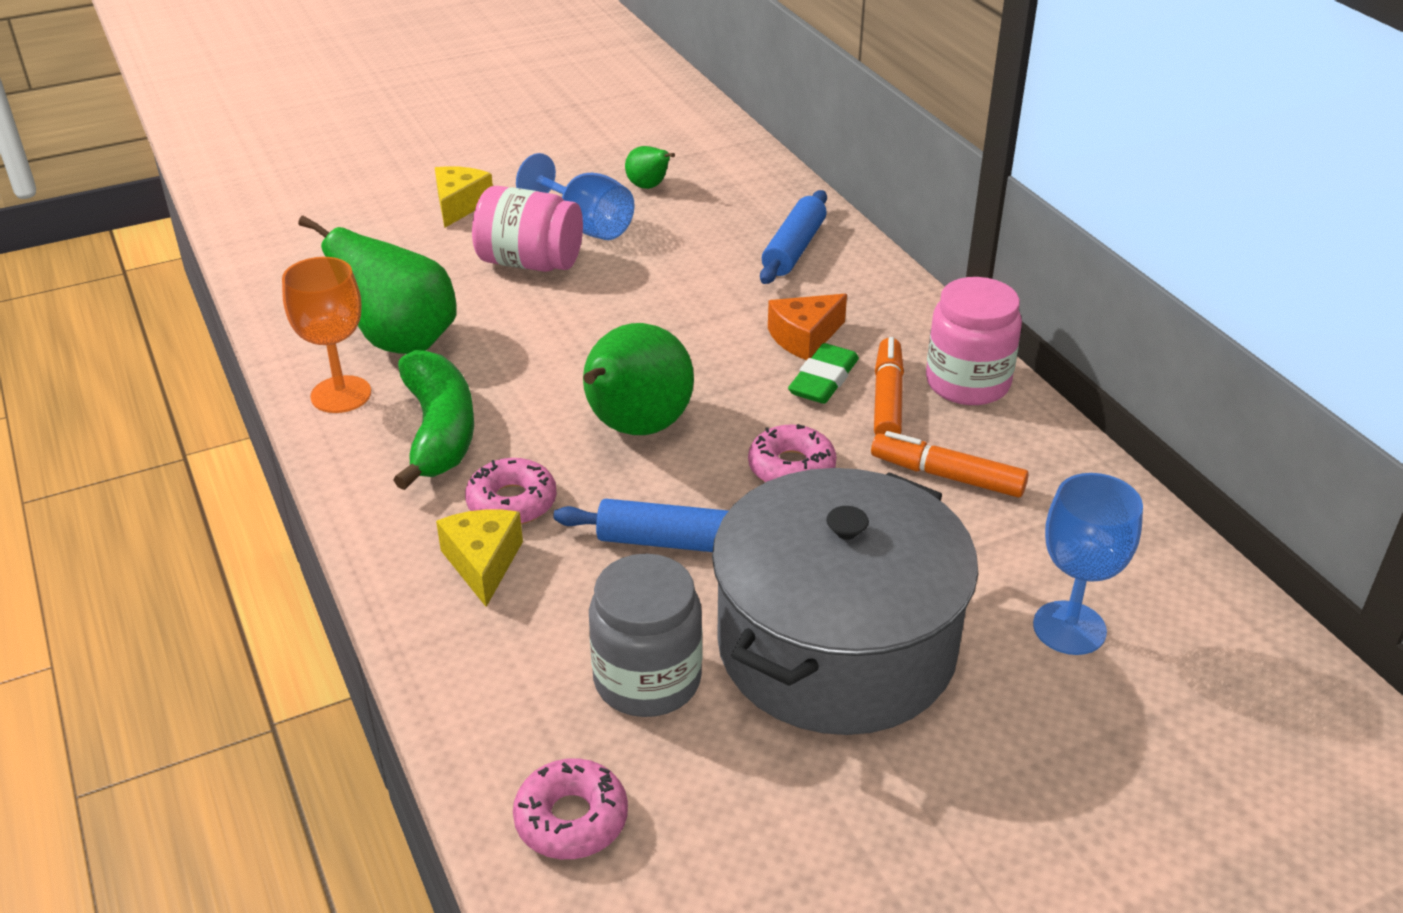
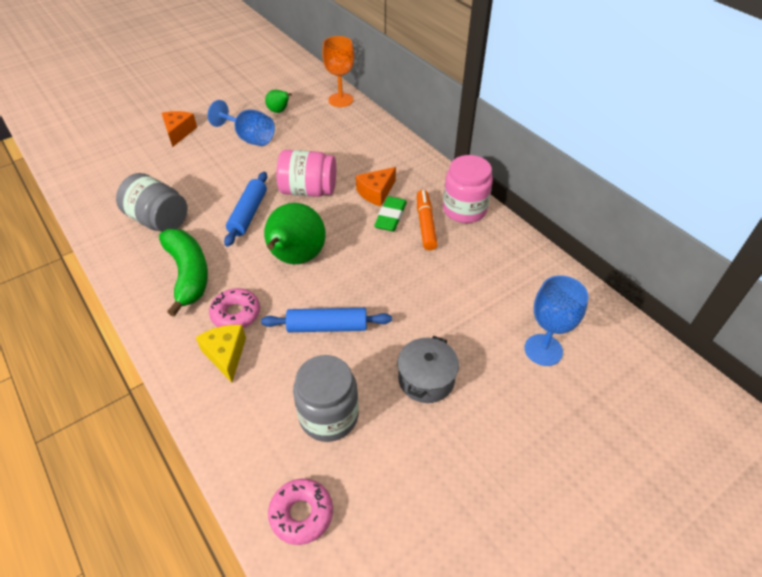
camera: 10 degrees left, 10 degrees up
orange goblet [282,257,371,413] -> orange goblet moved to [322,36,354,107]
green pear [298,216,457,354] -> grey jar [116,173,188,232]
yellow cheese [435,166,493,228] -> orange cheese [161,111,197,147]
pink jar [472,186,583,272] -> pink jar moved to [276,150,336,197]
grey pot [712,468,978,735] -> grey pot [397,336,459,403], size x0.44
pink donut [748,424,837,482] -> none
blue rolling pin [760,190,827,284] -> blue rolling pin moved to [224,172,267,247]
orange marker [871,431,1029,498] -> none

